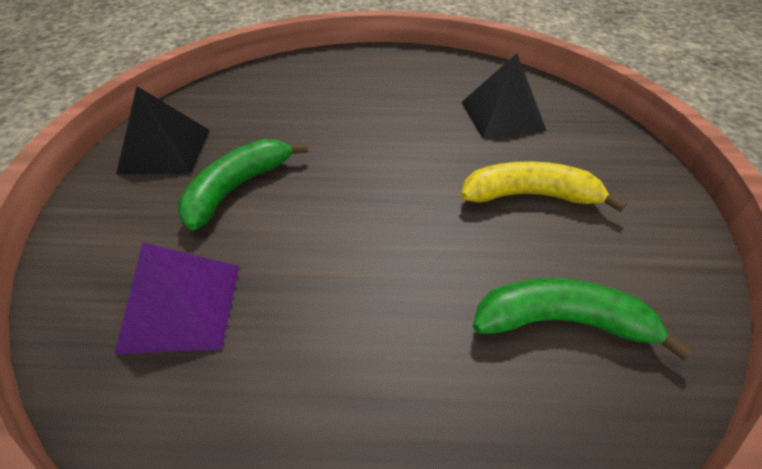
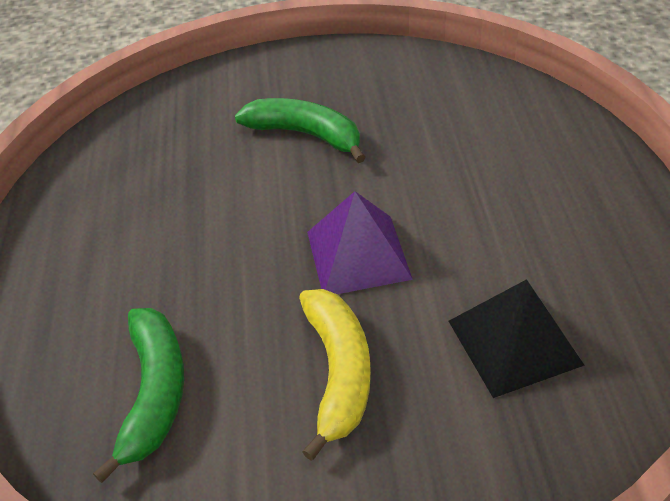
camera: 85 degrees right, 0 degrees up
purple pyramid [114,242,239,354] -> purple pyramid moved to [307,191,413,294]
black pyramid [116,86,210,174] -> none

